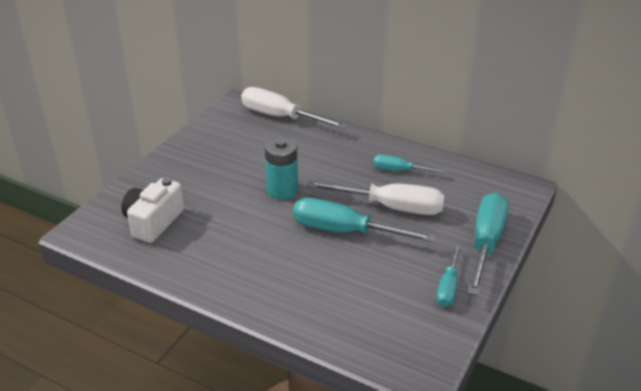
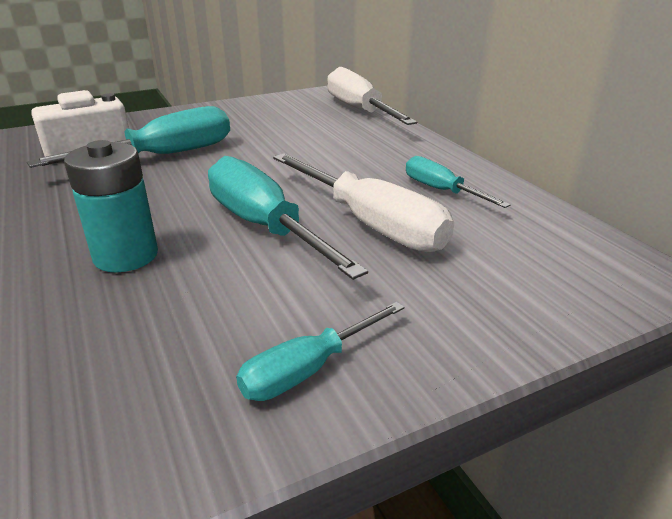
camera: 35 degrees right, 5 degrees down
turquoise battery [265,137,298,200] -> turquoise battery moved to [64,140,158,272]
turquoise screwdriver [468,193,509,296] -> turquoise screwdriver moved to [27,106,230,168]

